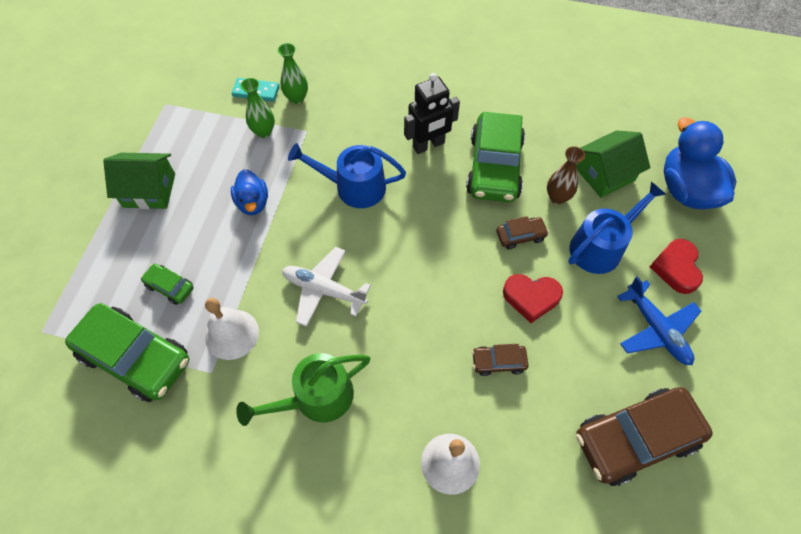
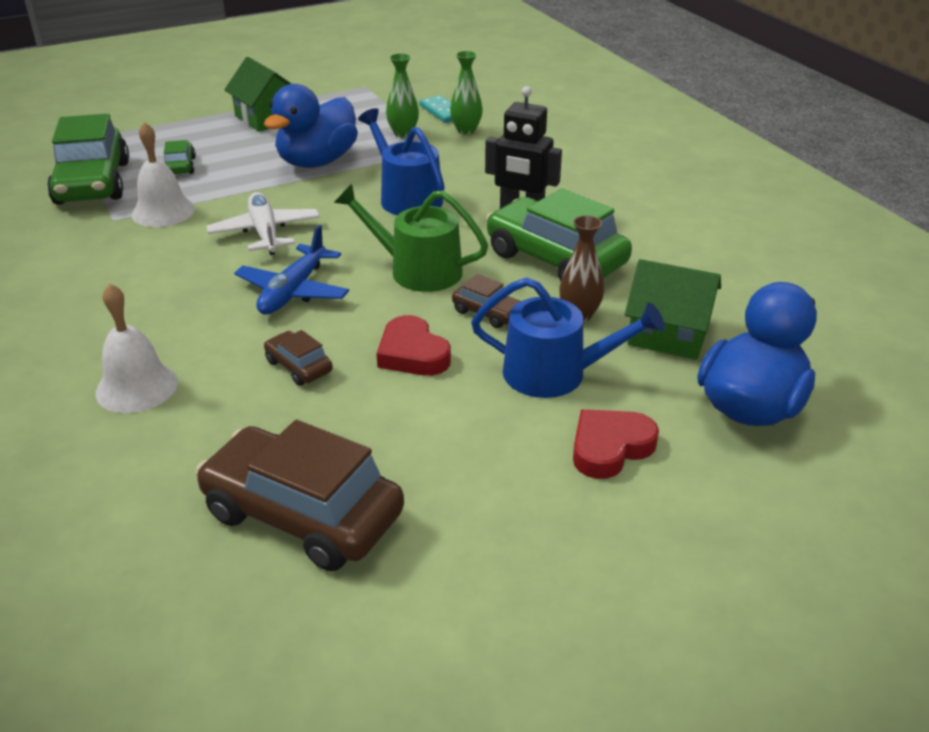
camera: 50 degrees right, 25 degrees down
blue duck [231,169,268,215] -> blue duck [264,84,358,168], size x1.73
green watering can [236,353,370,426] -> green watering can moved to [334,184,488,292]
green car [466,112,525,202] -> green car turned 75 degrees clockwise [486,188,632,281]
blue plane [617,276,701,365] -> blue plane moved to [234,225,349,315]

